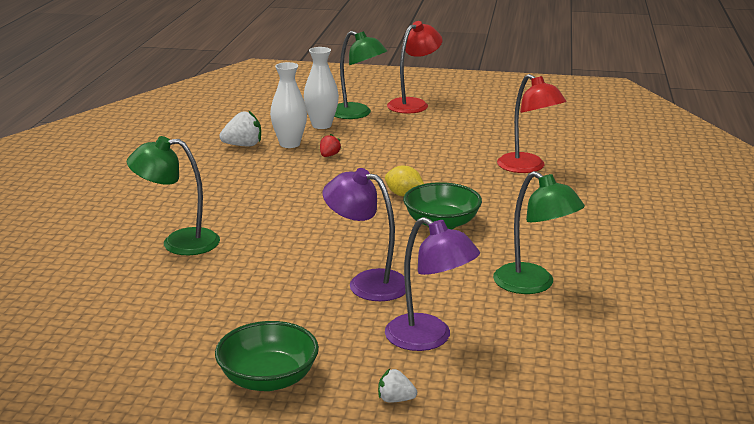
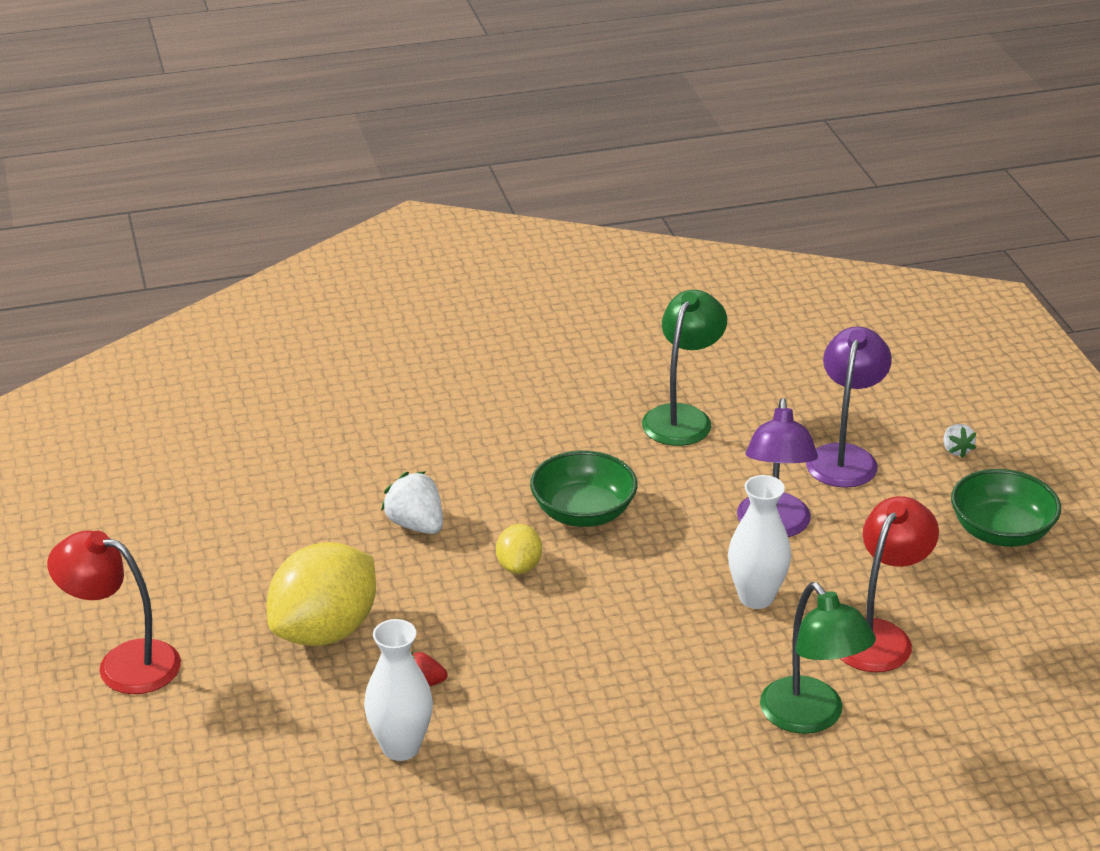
camera: 115 degrees left, 10 degrees up
white strawberry [219,110,261,146] -> white strawberry moved to [381,471,443,534]
white vase [304,47,339,129] -> white vase moved to [728,475,791,609]
green lamp [334,31,387,119] -> none
red lamp [497,74,566,173] -> red lamp moved to [839,496,939,672]
none -> yellow lemon [267,542,376,646]

